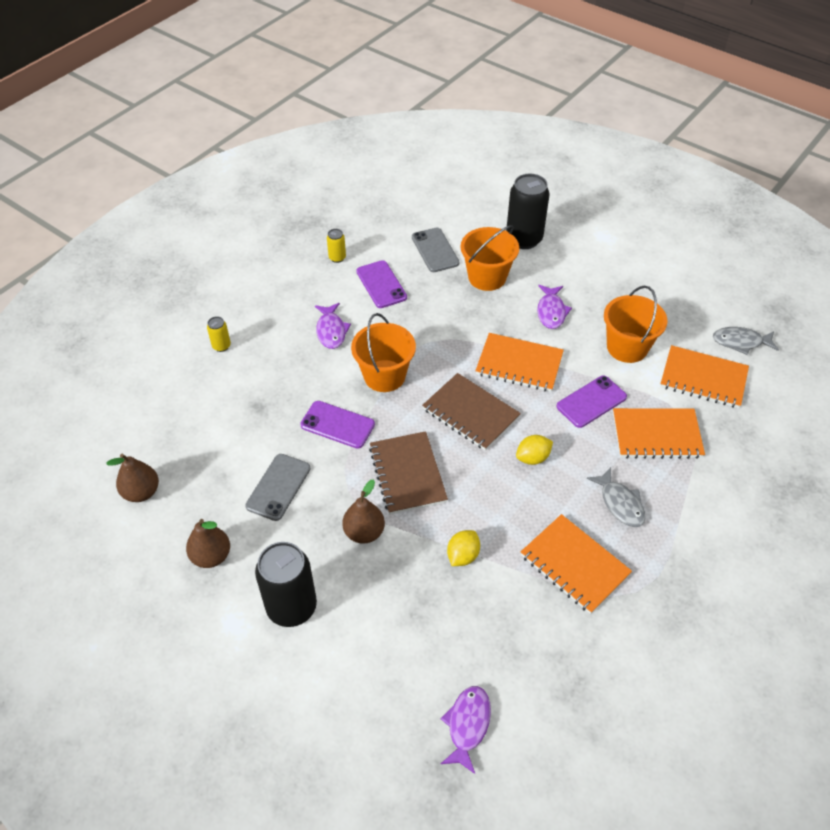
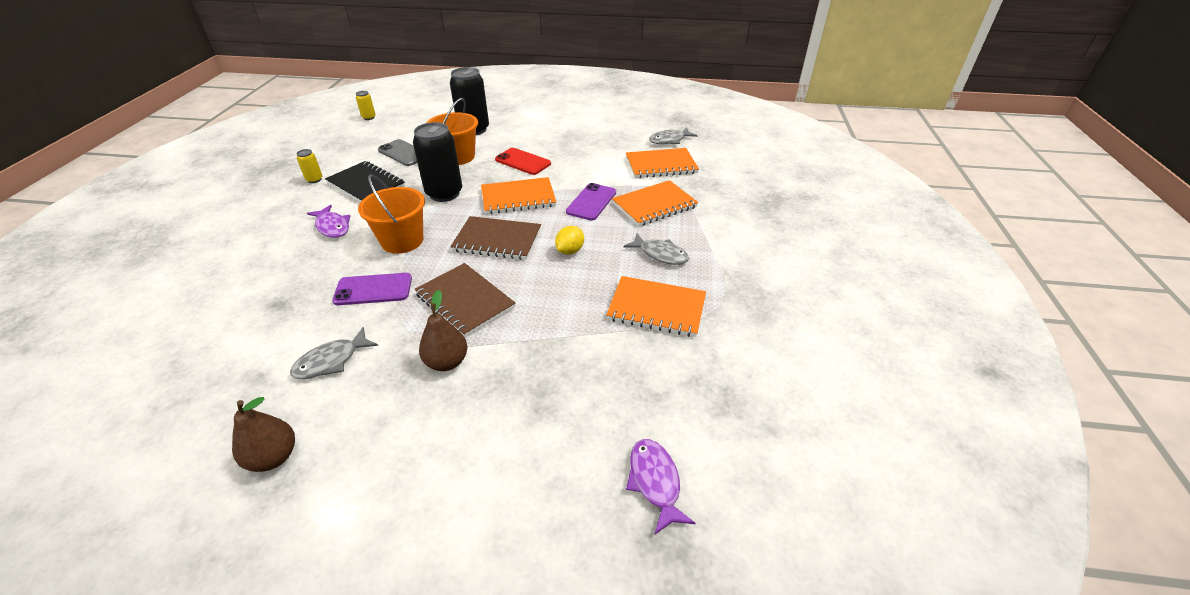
camera: 30 degrees left, 10 degrees down
brown pear [106,454,159,502] -> none
yellow can [207,316,231,352] -> yellow can moved to [356,91,376,120]
grey phone [245,454,311,521] -> grey fish [290,327,378,379]
black can [255,542,317,627] -> black can moved to [413,122,462,202]
purple phone [356,260,407,308] -> black notebook [325,161,405,202]
yellow lemon [447,530,480,566] -> none
purple fish [537,285,572,329] -> red phone [495,148,551,175]
orange bucket [604,286,668,363] -> none

